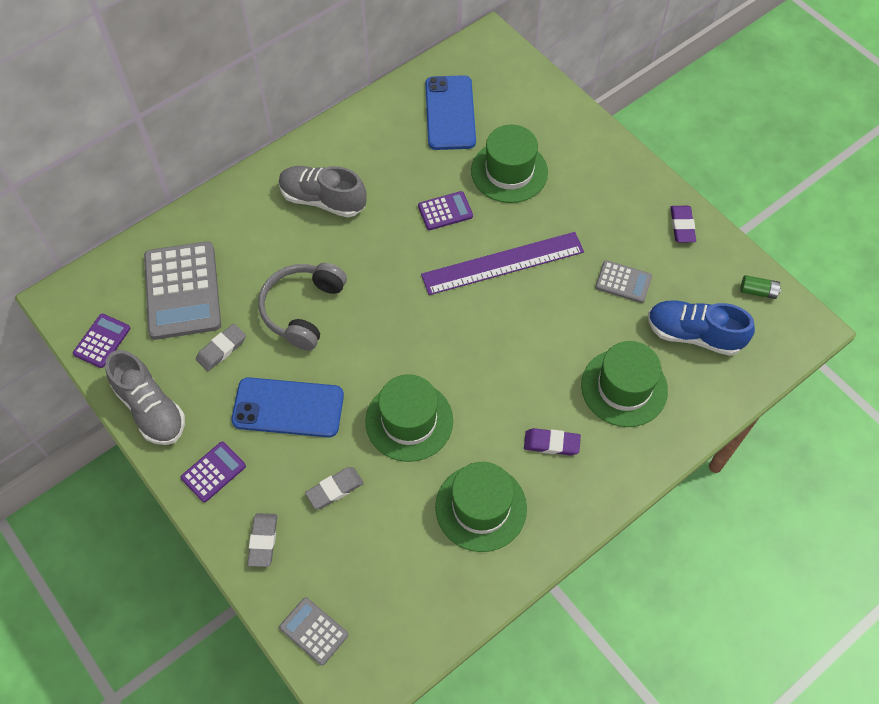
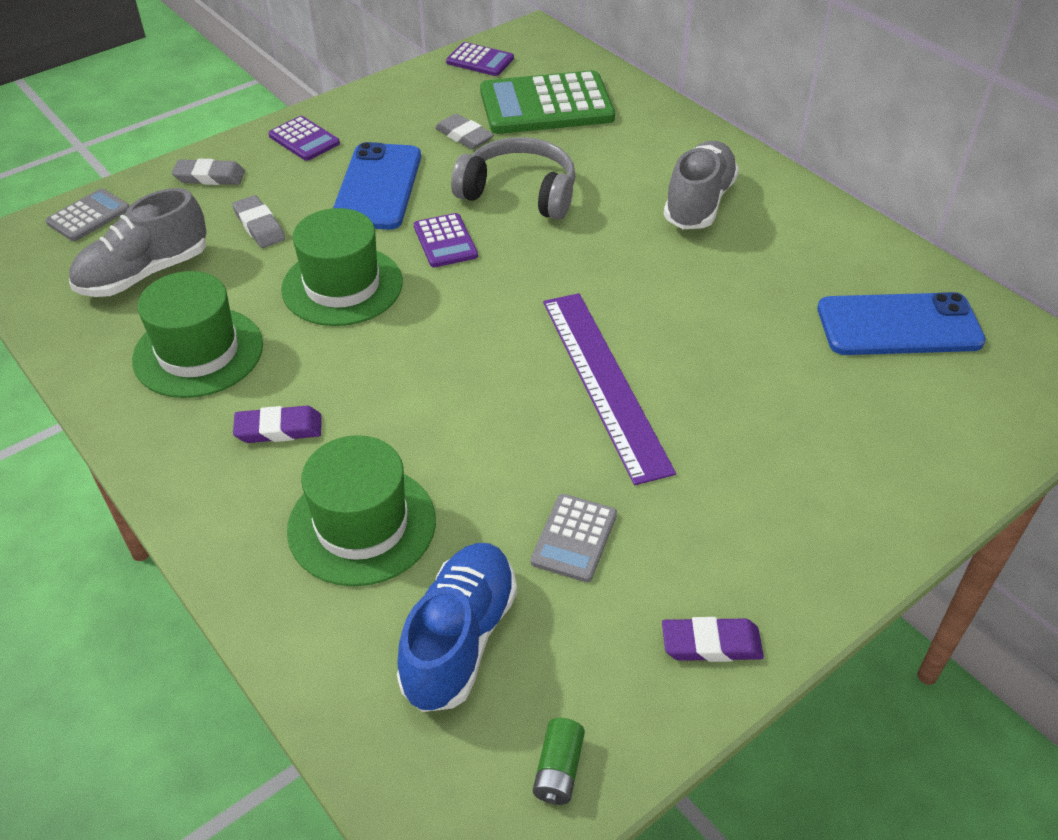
camera: 90 degrees right, 15 degrees down
grey shoe [105,350,185,445] -> grey shoe moved to [69,188,207,297]
grey calculator [144,241,221,340] -> green calculator [480,70,615,134]
purple calculator [418,191,473,230] -> purple calculator moved to [414,213,478,267]
green hat [471,125,548,203] -> none
purple eraser [524,428,581,456] -> purple eraser turned 75 degrees clockwise [233,406,321,443]

